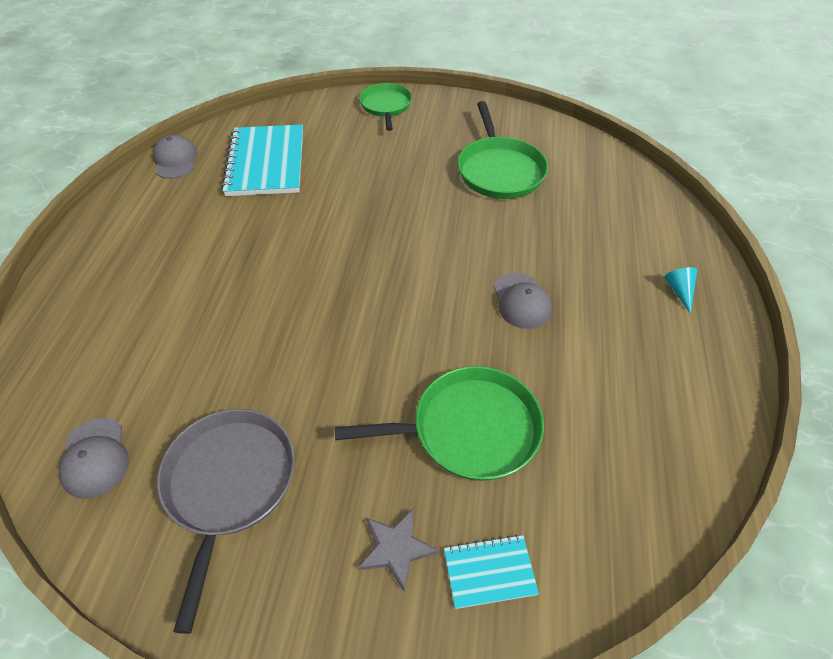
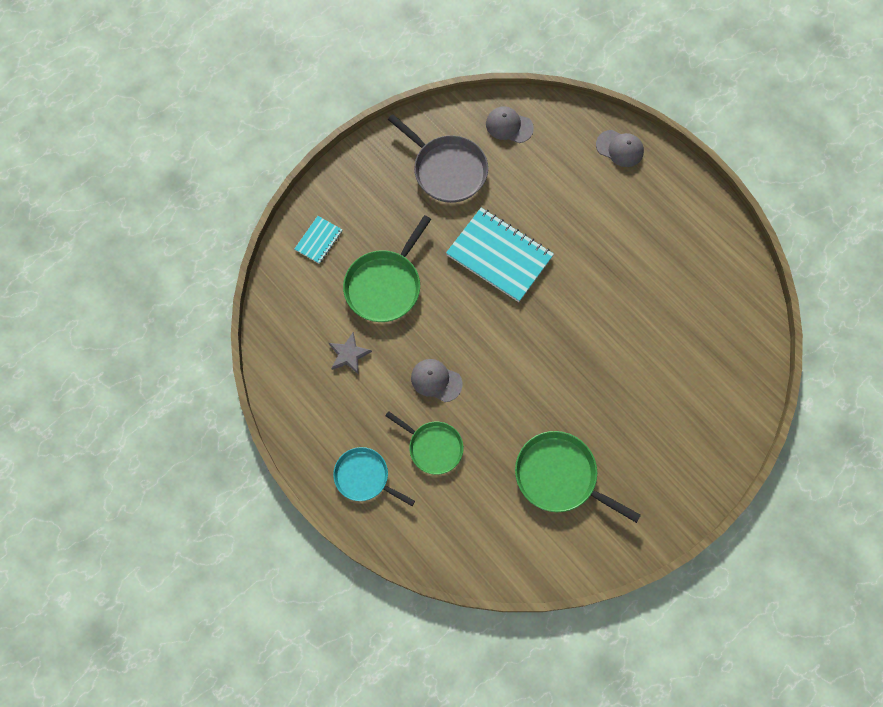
camera: 130 degrees right, 20 degrees up
grey cap [153,135,197,179] -> grey cap moved to [596,130,644,167]
turquoise notebook [221,125,303,196] -> turquoise notebook moved to [446,208,554,302]
grey star [358,508,439,592] -> grey star moved to [329,332,372,375]
green pan [359,83,412,131] -> green pan moved to [385,411,463,475]
turquoise cone [664,267,697,314] -> turquoise pan [333,447,415,506]

